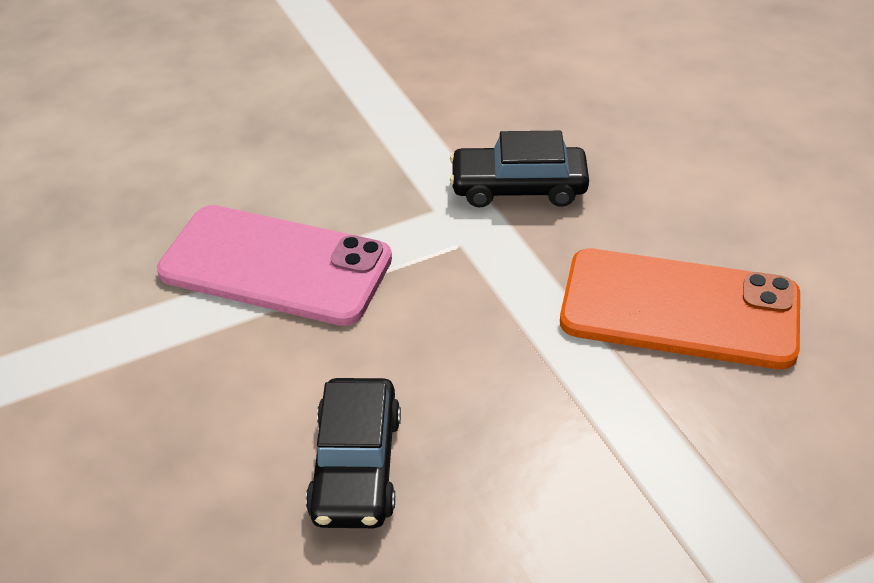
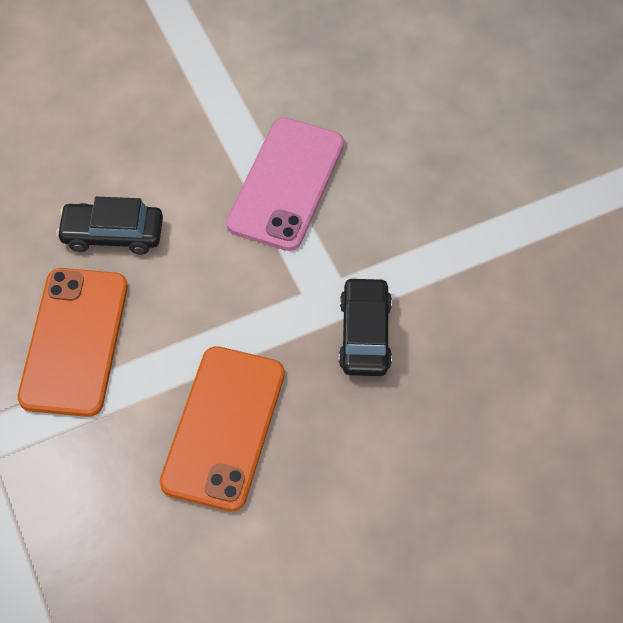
camera: 90 degrees right, 15 degrees up
none -> orange phone [18,268,128,417]

